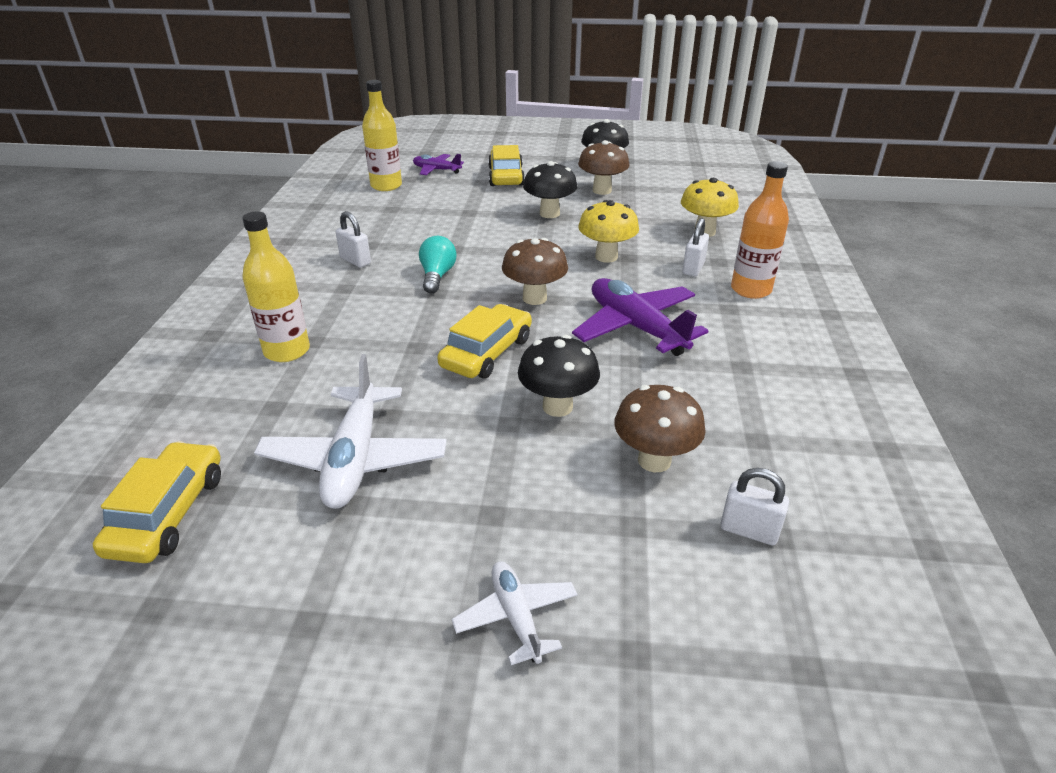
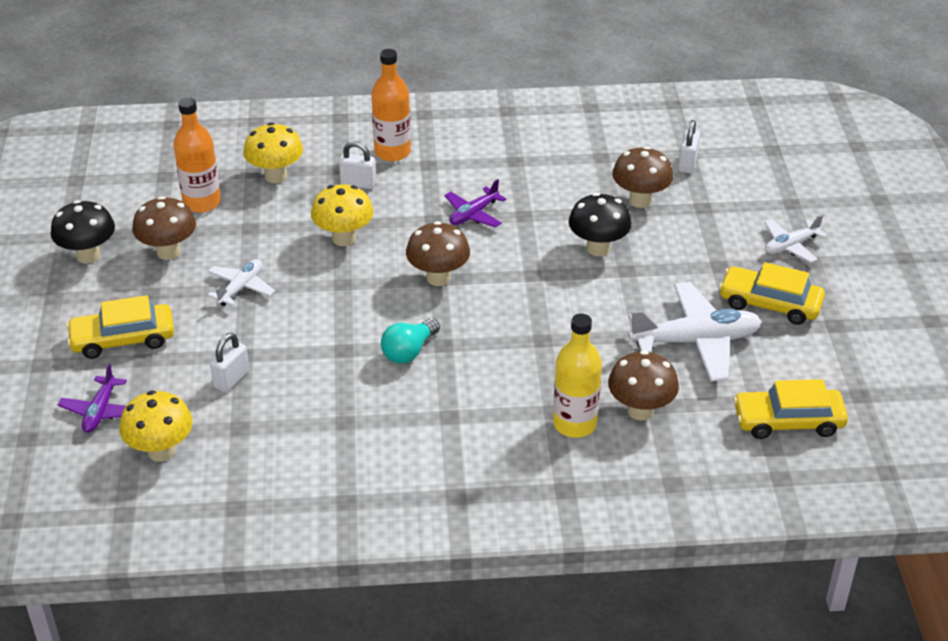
camera: 100 degrees left, 5 degrees up
white padlock [336,211,371,268] -> white padlock moved to [210,333,249,392]
yellow bottle [362,80,402,191] -> yellow mushroom [119,390,193,462]
turquoise light bulb [419,236,457,293] -> turquoise light bulb turned 45 degrees counterclockwise [381,318,440,364]
yellow car [437,304,532,378] -> yellow car moved to [719,262,825,325]
black mushroom [523,161,578,218] -> white plane [208,259,275,306]
purple plane [572,278,708,356] -> purple plane [445,179,506,227], size x0.55
none -> orange bottle [173,98,221,213]
none -> brown mushroom [608,350,679,420]

